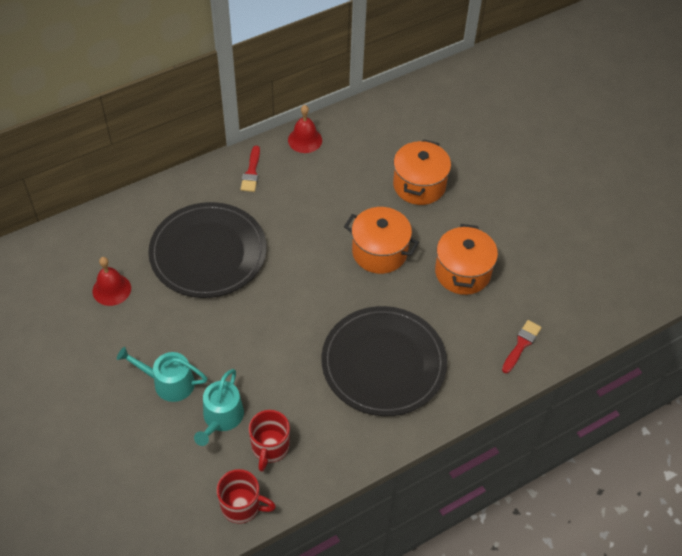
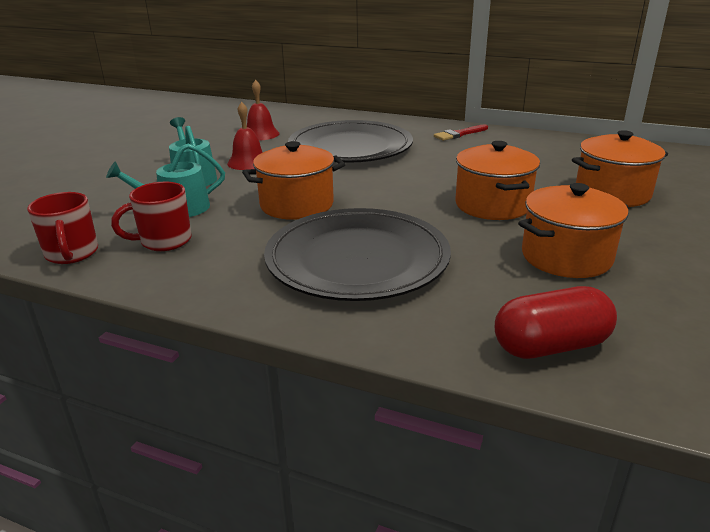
camera: 55 degrees right, 25 degrees down
red bell [288,105,322,153] -> red bell moved to [227,102,263,170]
red brush [502,320,542,373] -> red capsule [495,286,617,359]
none -> orange pot [242,141,345,220]

